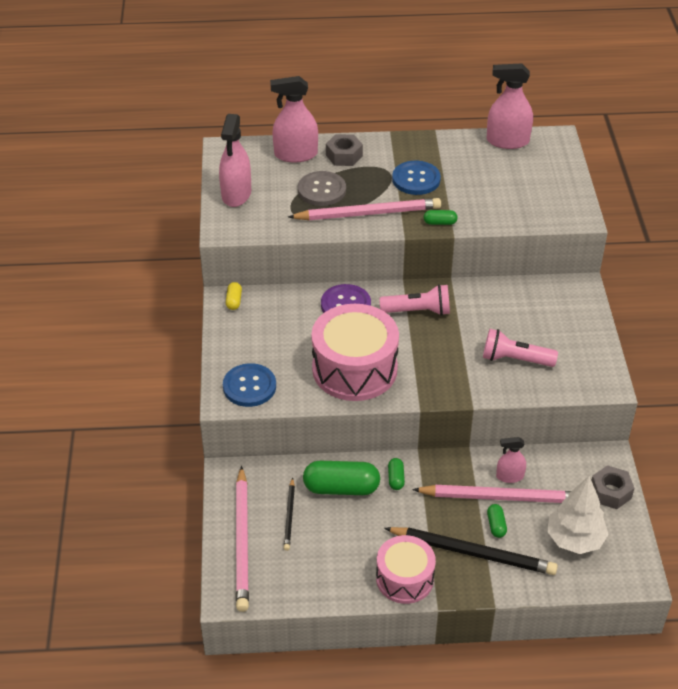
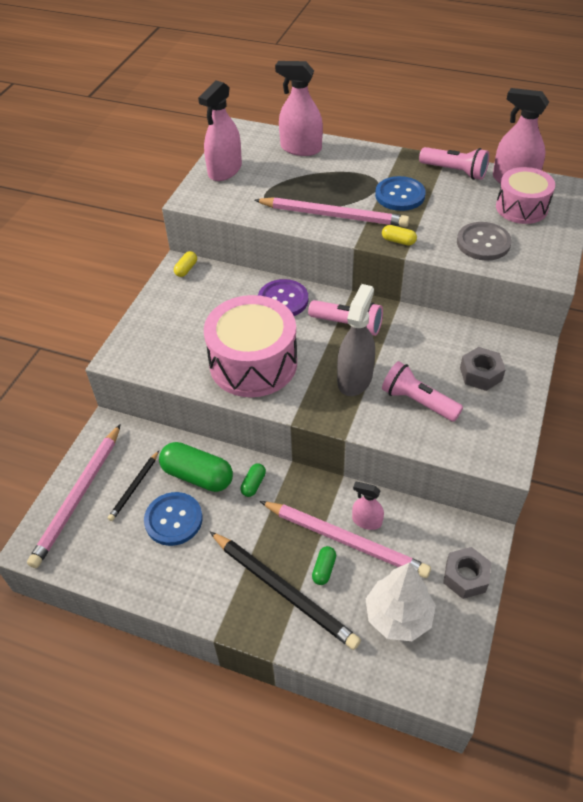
camera: 25 degrees right, 5 degrees up
blue button [223,363,276,407] -> blue button moved to [144,492,203,546]
grey button [298,171,346,206] -> grey button moved to [457,222,512,261]
grey nut [326,134,363,166] -> grey nut moved to [460,347,506,391]
pink drum [376,535,436,604] -> pink drum moved to [496,167,555,224]
green capsule [424,210,458,225] -> yellow capsule [382,225,417,246]
none -> grey spray bottle [337,284,375,396]
none -> pink flashlight [419,147,489,180]

